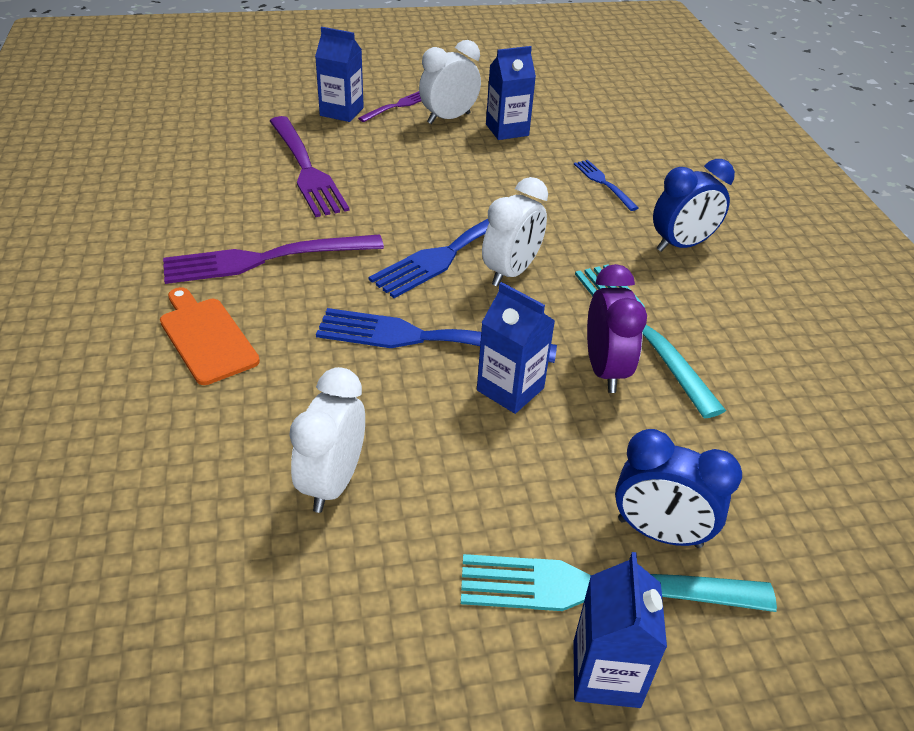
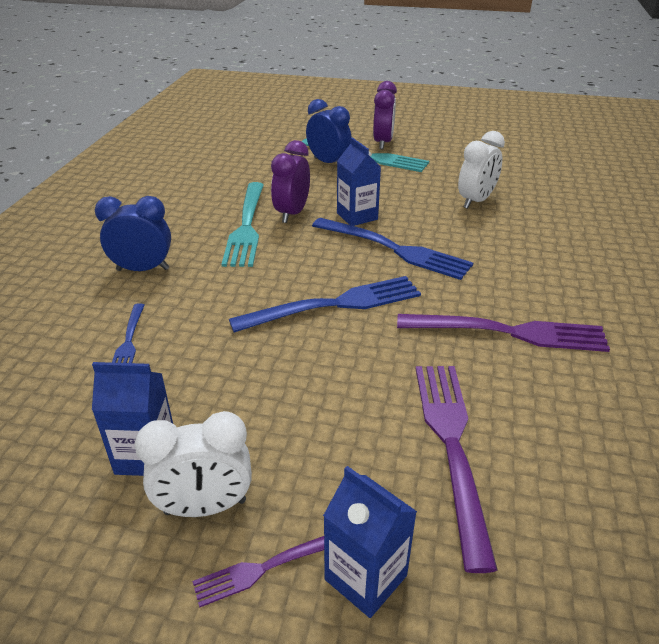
camera: 155 degrees left, 5 degrees down
orange cutting board [160,287,260,385] -> none
white clock [482,177,548,286] -> none
blue carton [573,552,667,708] -> purple clock [373,81,397,149]

